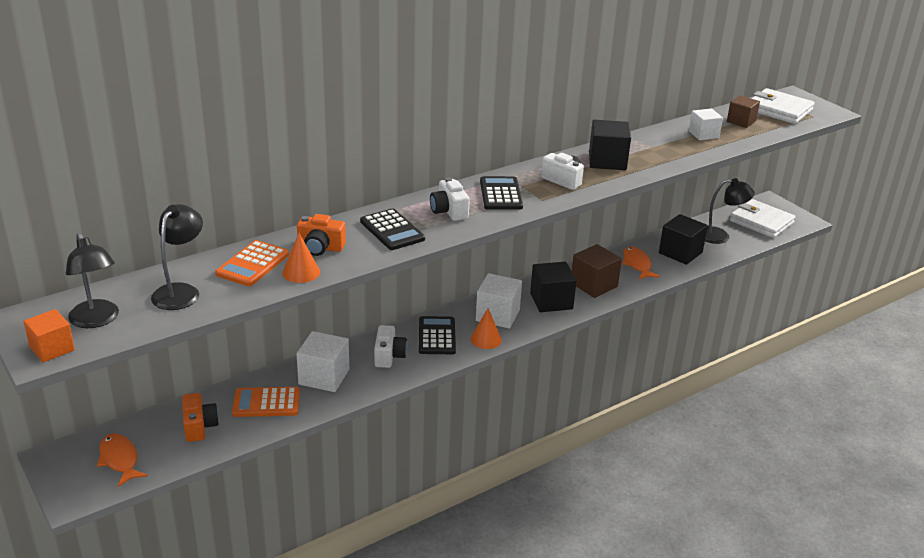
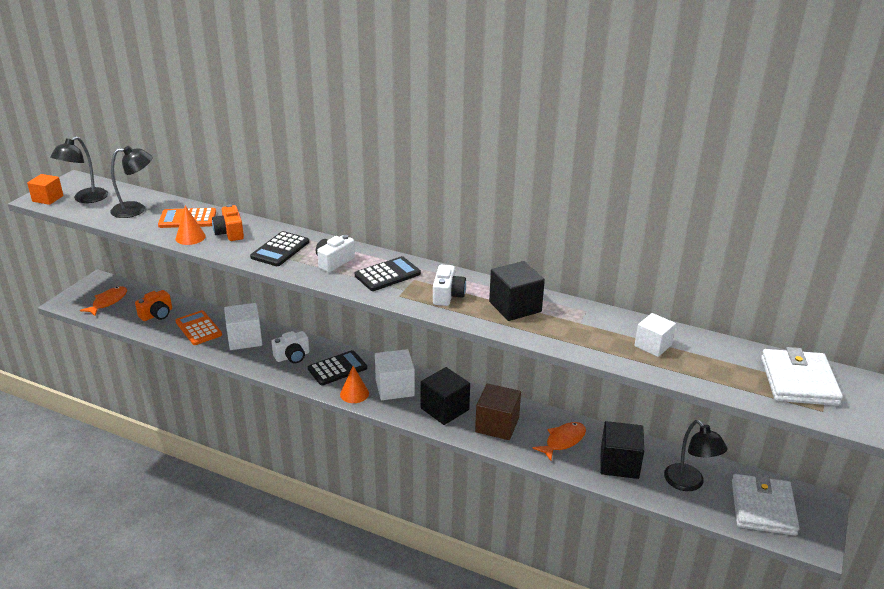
camera: 60 degrees right, 0 degrees up
brown cube [727,95,760,128] -> none

